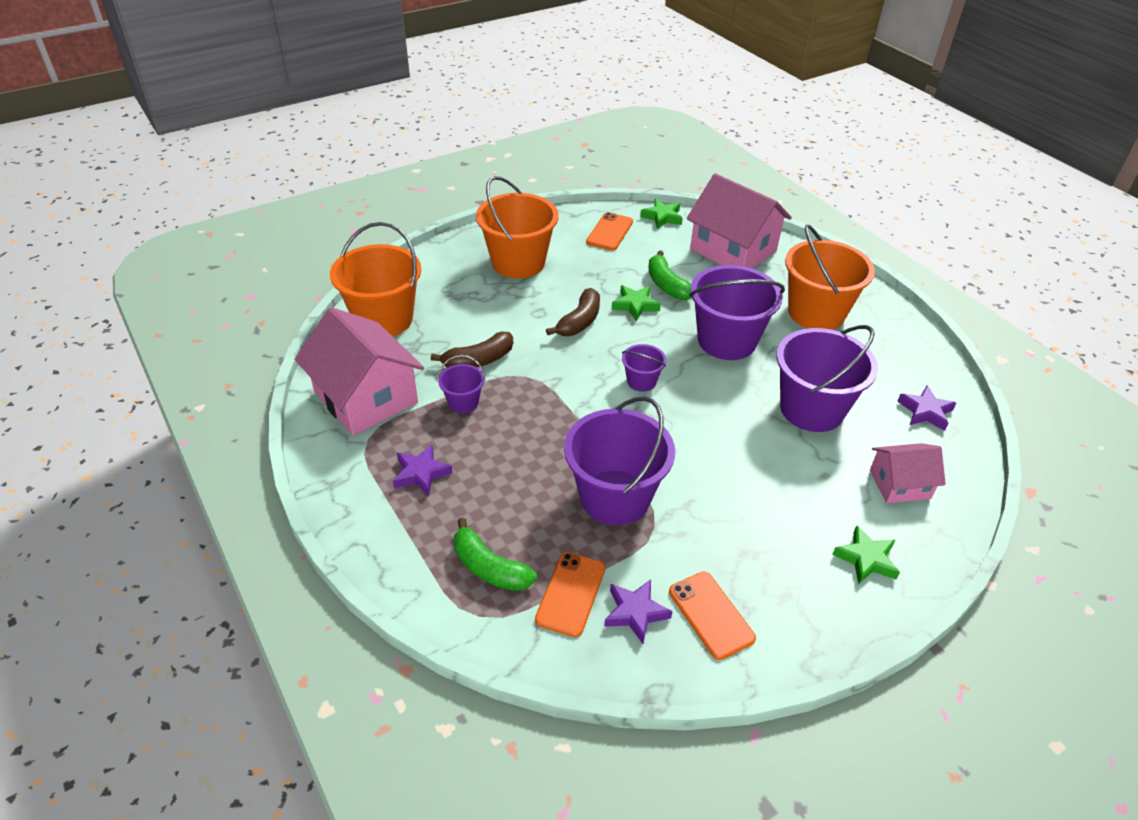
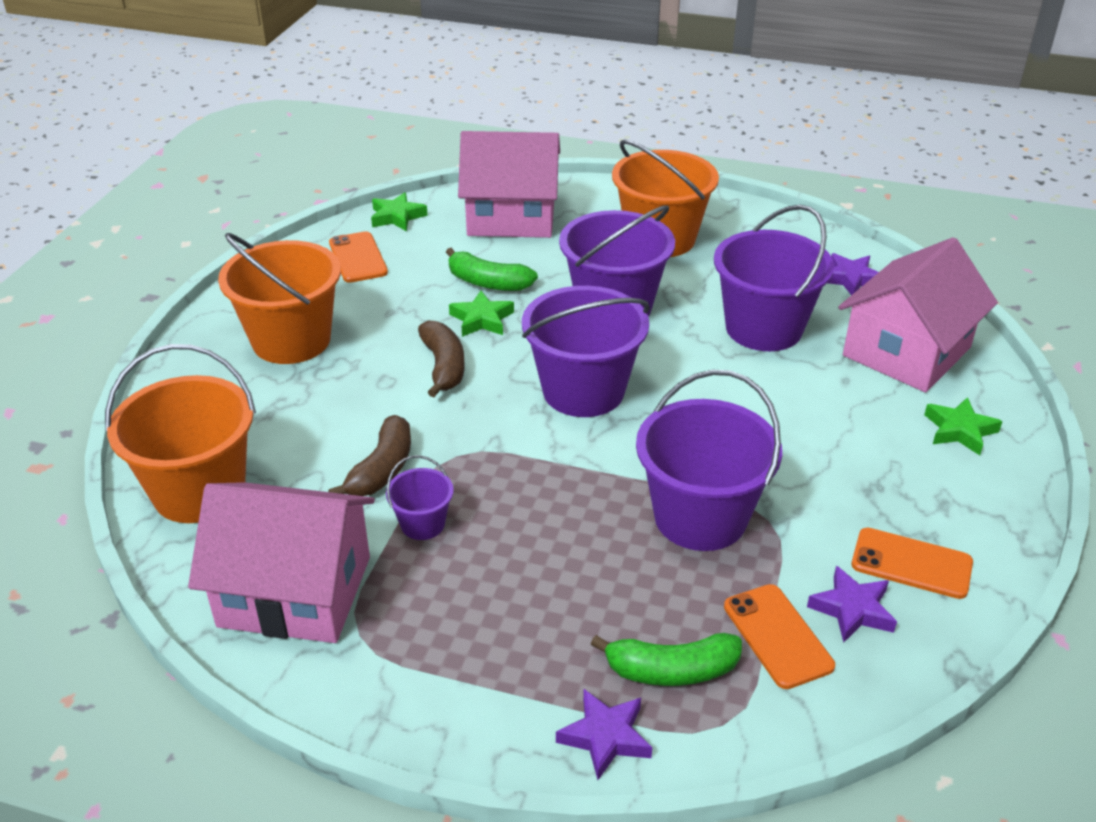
camera: 40 degrees left, 5 degrees down
purple star [393,445,453,496] -> purple star moved to [556,689,652,780]
purple bucket [622,344,666,392] -> purple bucket [522,286,650,417], size x2.11
pink house [870,443,946,503] -> pink house [838,237,998,392], size x1.81

